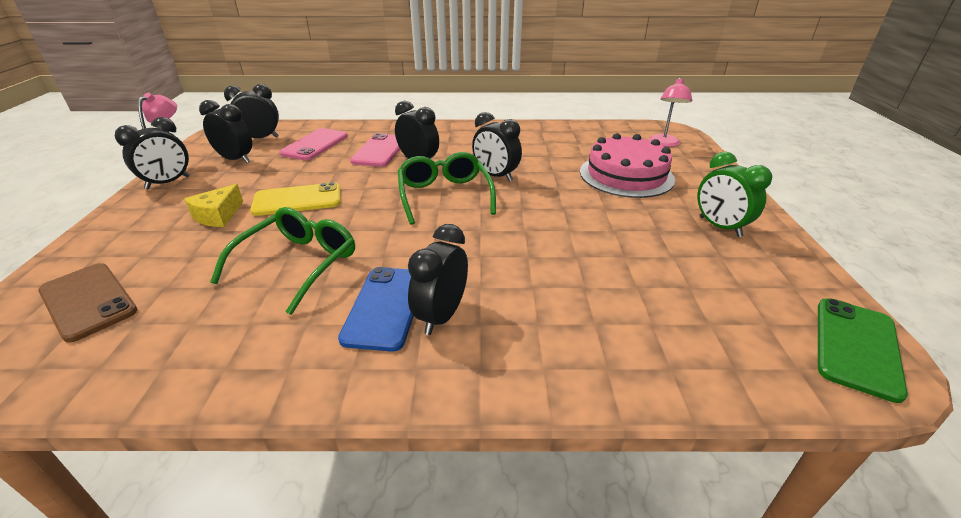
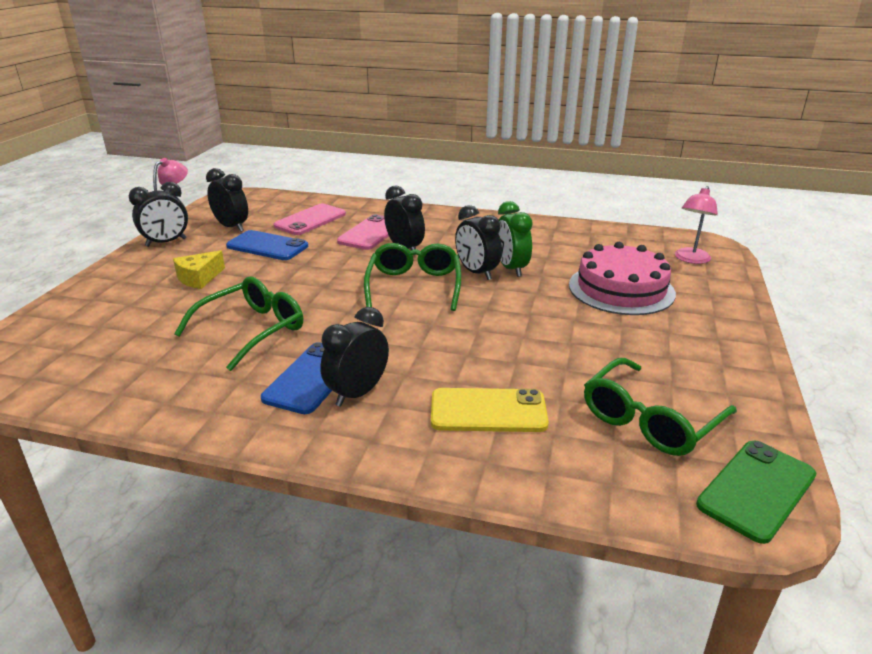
camera: 15 degrees right, 5 degrees down
brown phone [38,263,138,343] -> none
black clock [224,84,279,138] -> none
yellow phone [250,182,340,216] -> yellow phone moved to [431,388,549,432]
green clock [697,152,772,237] -> green clock moved to [498,201,533,277]
none -> blue phone [226,230,308,260]
none -> green glasses [584,358,737,456]

